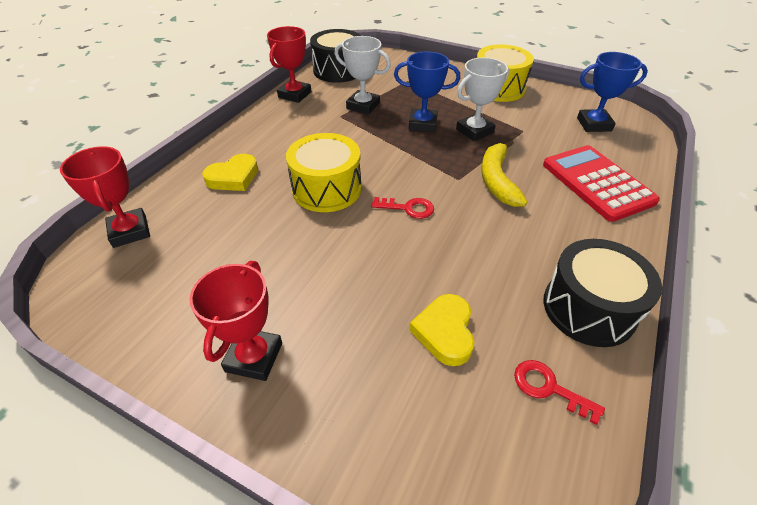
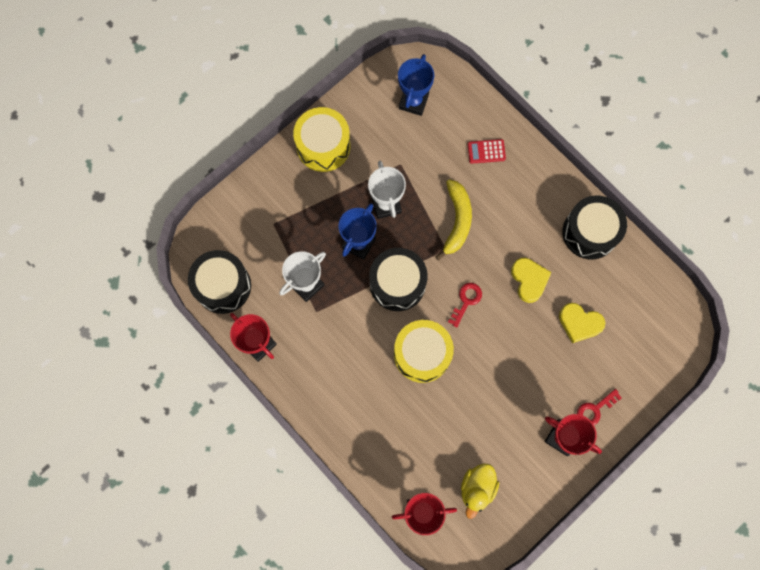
camera: 70 degrees left, 30 degrees up
yellow heart [202,154,258,191] -> yellow heart moved to [511,258,552,303]
yellow banana [481,139,528,207] -> yellow banana turned 105 degrees counterclockwise [435,179,472,260]
red key [514,360,605,425] -> red key moved to [577,389,622,425]
red calculator [543,145,660,222] -> red calculator [468,139,506,164], size x0.46
none -> black drum [369,248,428,311]
none -> yellow duck [461,463,499,519]

